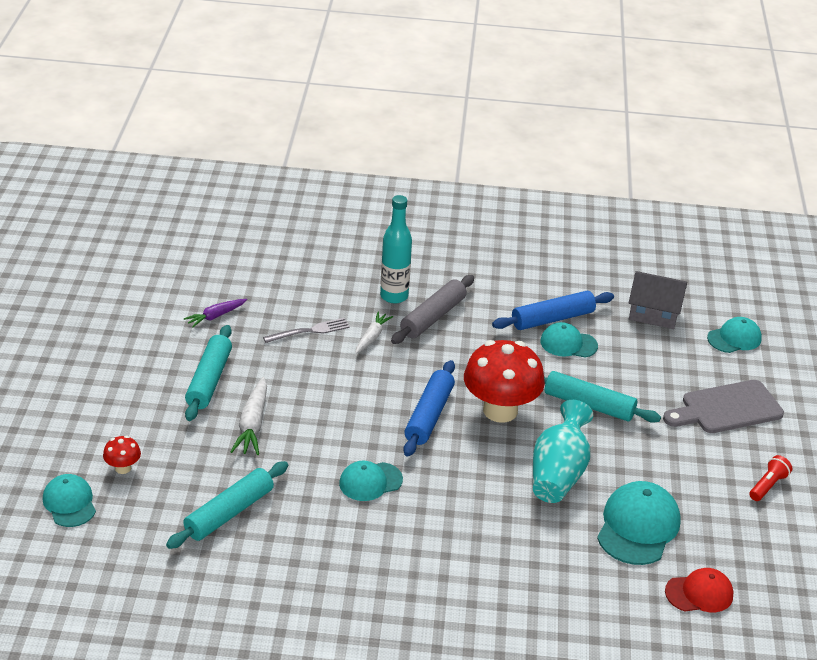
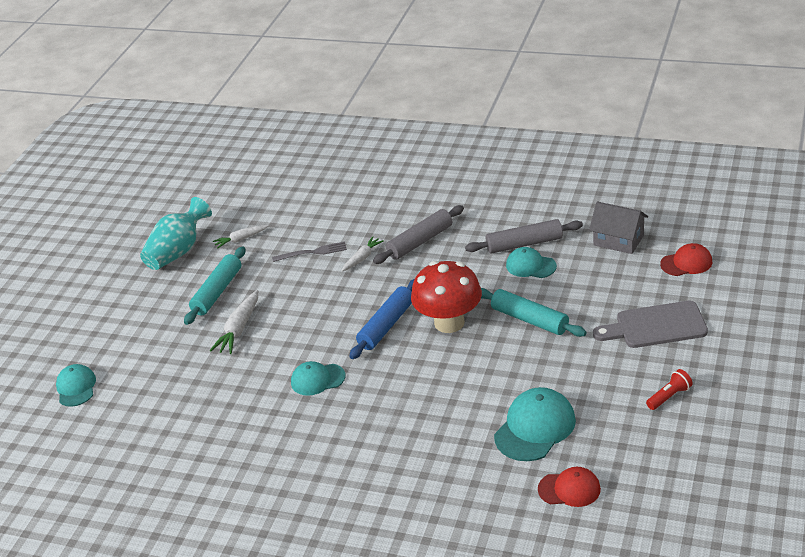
camera: 20 degrees right, 0 degrees up
red mushroom [103,436,141,474] -> none
turquoise rolling pin [166,461,288,549] -> none
purple carrot [184,299,247,328] -> white carrot [213,225,269,249]
turquoise bottle [380,195,412,304] -> none
blue rolling pin [492,291,614,330] -> grey rolling pin [465,219,583,254]
turquoise vase [533,400,593,503] -> turquoise vase moved to [140,197,212,270]
turquoise cap [707,317,762,353] -> red cap [660,243,712,276]

